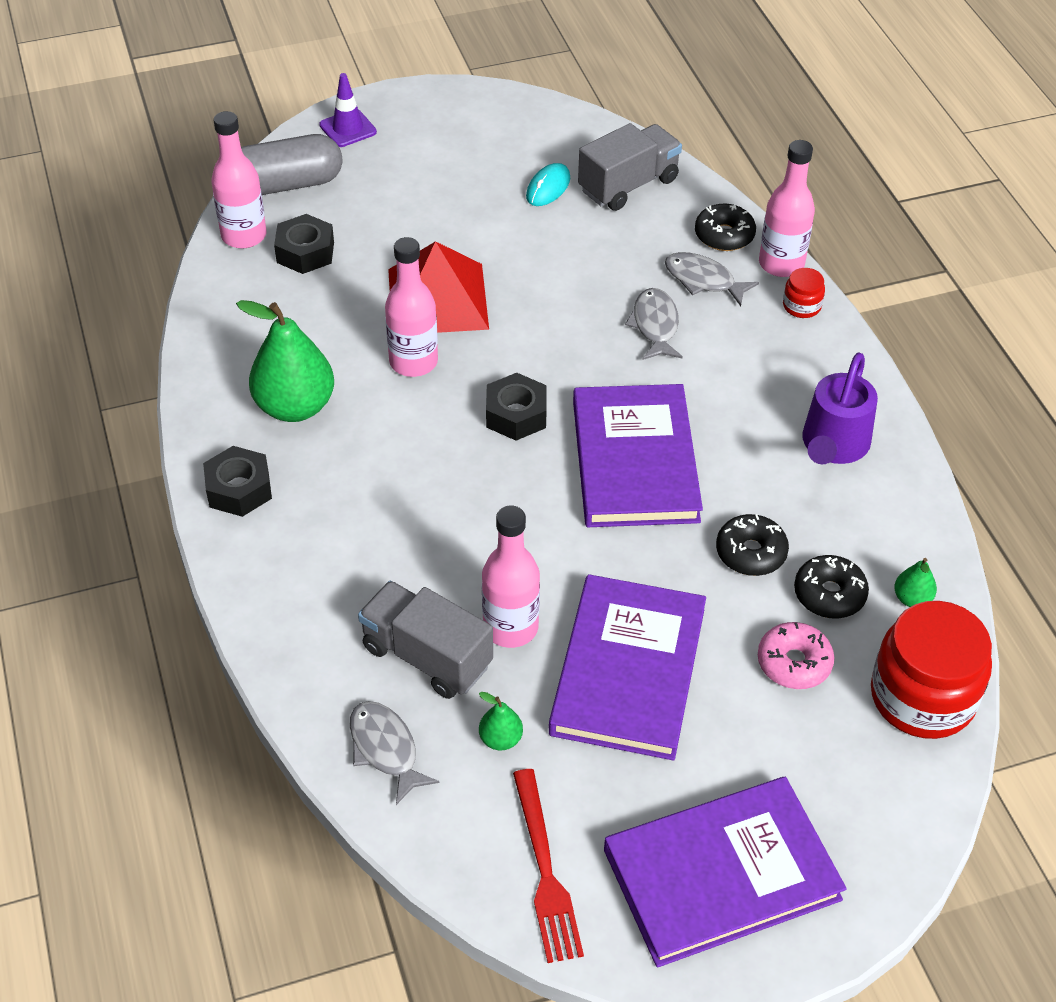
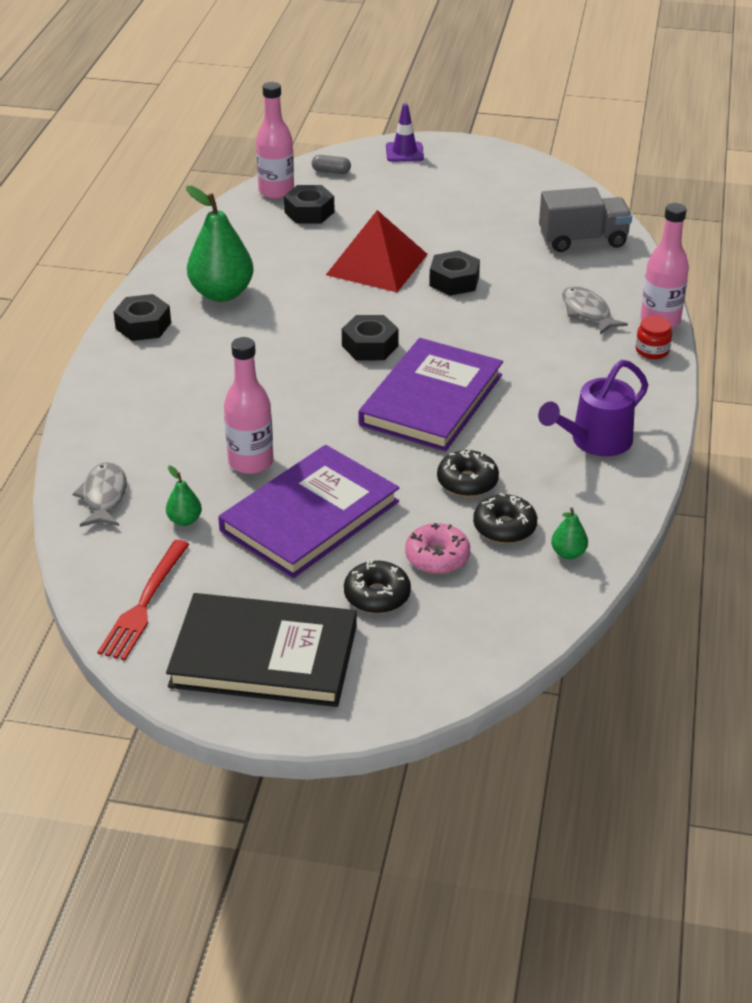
camera: 30 degrees right, 10 degrees down
grey capsule [241,134,343,195] -> grey capsule [312,155,351,174], size x0.42
grey truck [358,581,493,699] -> none
pink bottle [385,237,438,377] -> none
turquoise mouse [526,163,570,206] -> none
purple book [604,777,847,968] -> black book [166,593,357,707]
grey fish [625,288,683,360] -> none
black donut [695,203,756,251] -> black donut moved to [344,559,411,614]
red jar [871,601,992,739] -> none
none -> black nut [429,250,480,296]

